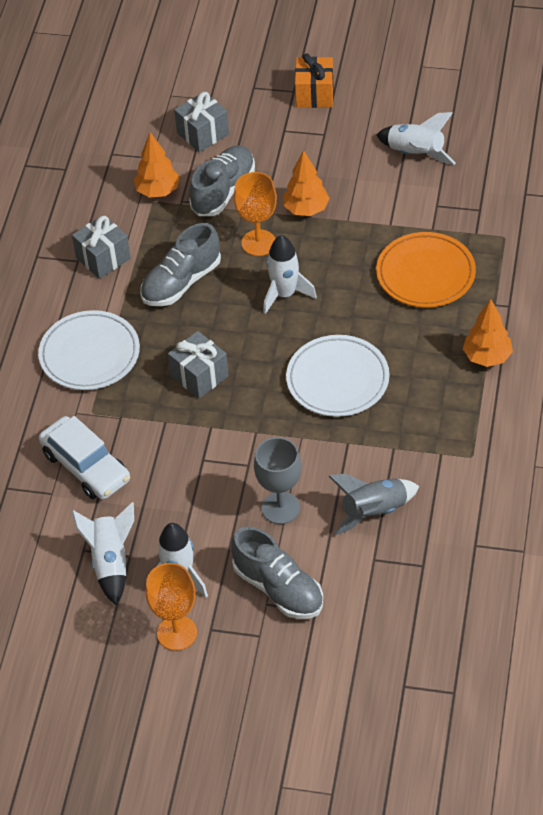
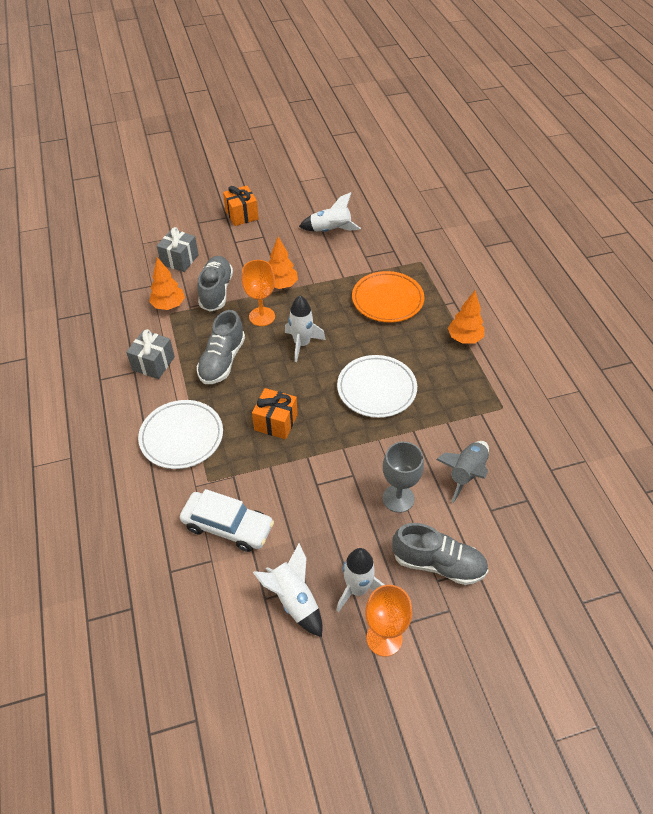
camera: 30 degrees left, 0 degrees up
grey gift [168,331,229,399] -> orange gift [252,388,298,439]

